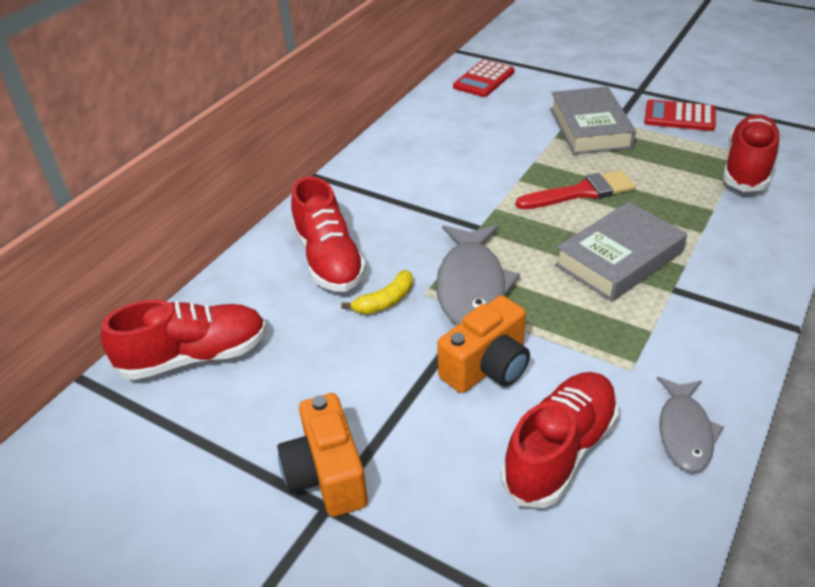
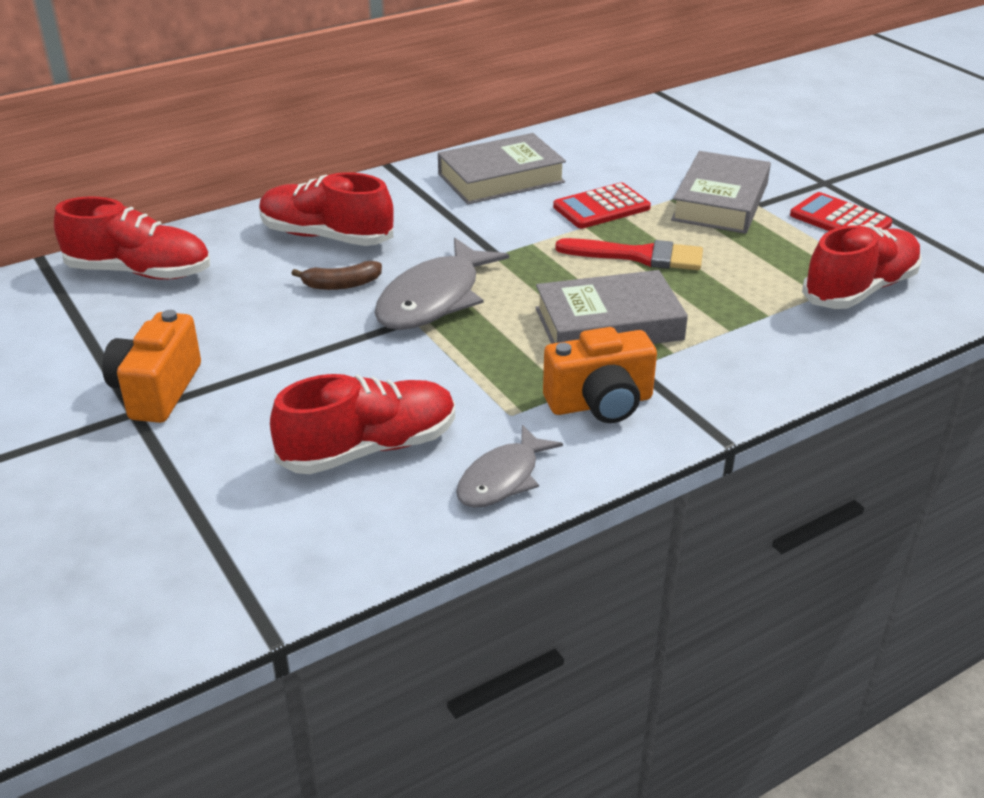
camera: 25 degrees right, 5 degrees down
red shoe [291,176,366,292] -> red shoe turned 105 degrees clockwise [259,172,394,246]
yellow banana [341,270,413,314] -> brown banana [291,261,382,290]
orange camera [437,295,530,393] -> orange camera moved to [543,327,657,423]
red calculator [453,60,514,97] -> red calculator moved to [553,182,651,229]
none -> grey book [438,133,566,204]

